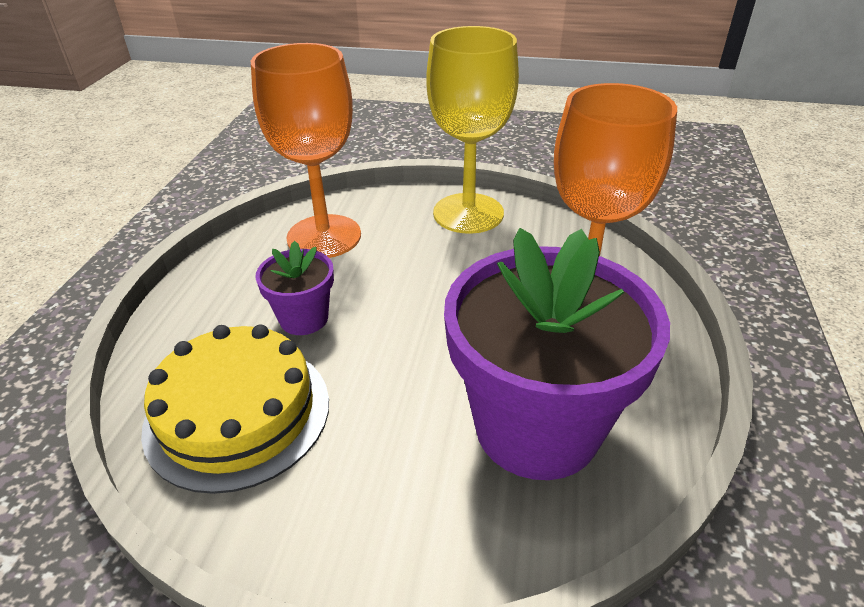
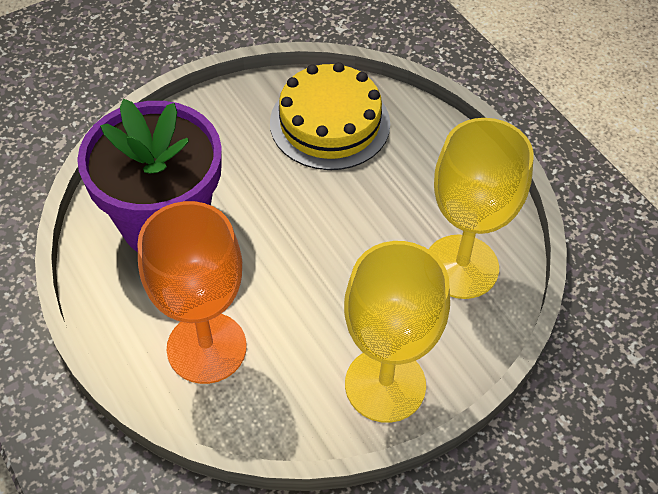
camera: 135 degrees right, 15 degrees up
orange goblet [251,43,361,258] -> yellow goblet [428,118,534,299]
purple flower pot [255,241,334,335] -> none

